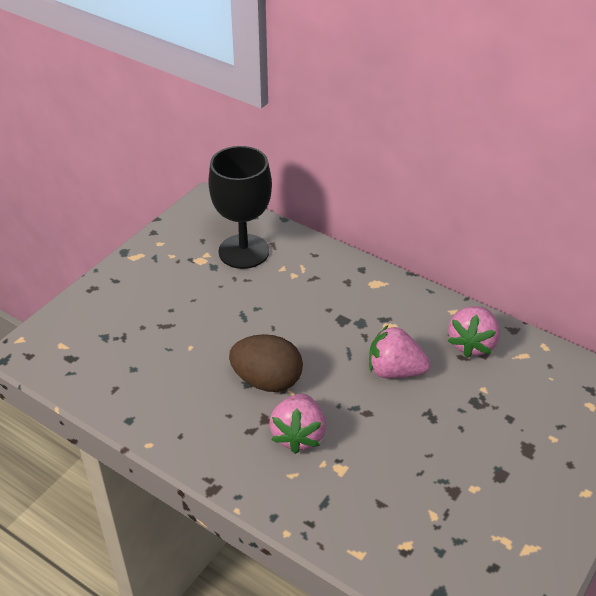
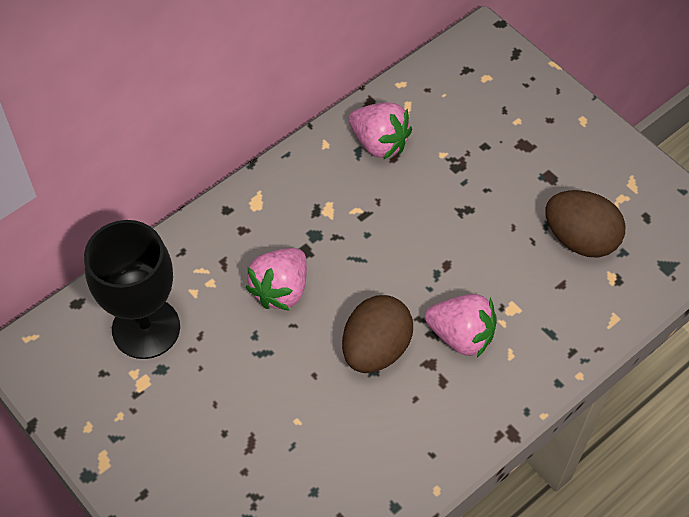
camera: 75 degrees left, 15 degrees up
pink strawberry [369,325,430,378] -> pink strawberry moved to [245,248,307,311]
none -> brown egg [545,190,626,257]

